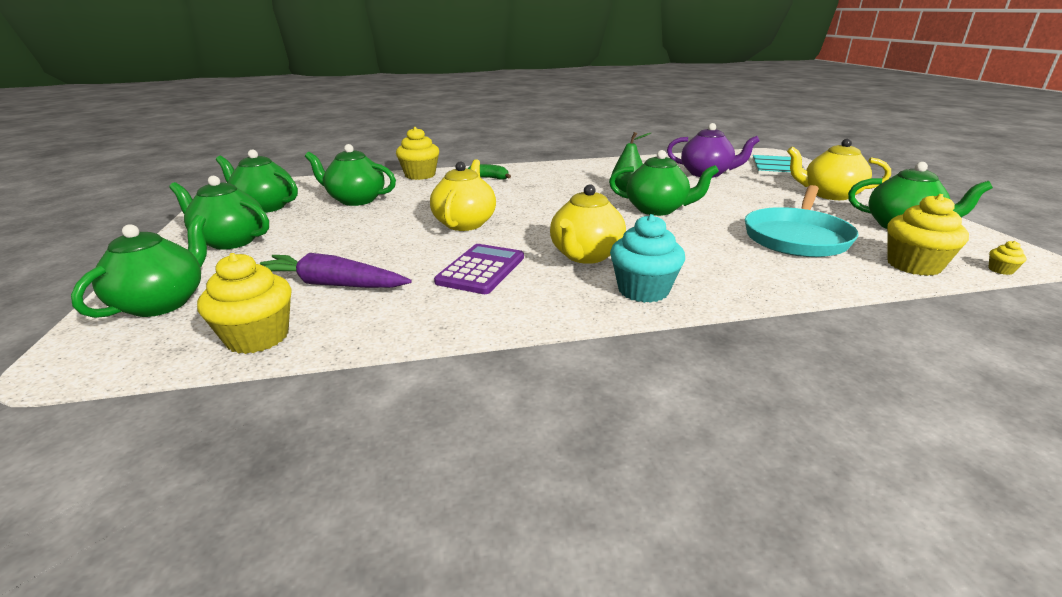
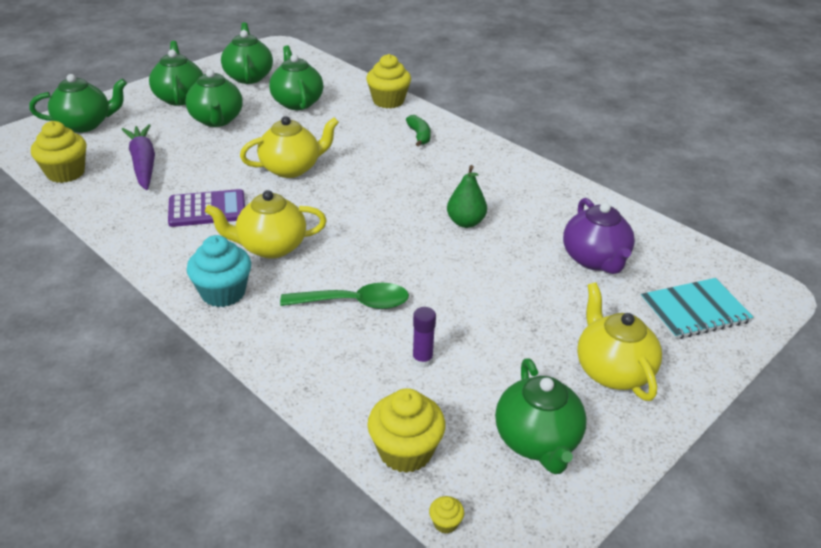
camera: 55 degrees right, 10 degrees up
green teapot [609,150,719,216] -> green teapot moved to [185,69,243,127]
turquoise pan [745,185,859,257] -> purple glue stick [412,307,436,368]
none -> green spoon [280,283,409,309]

